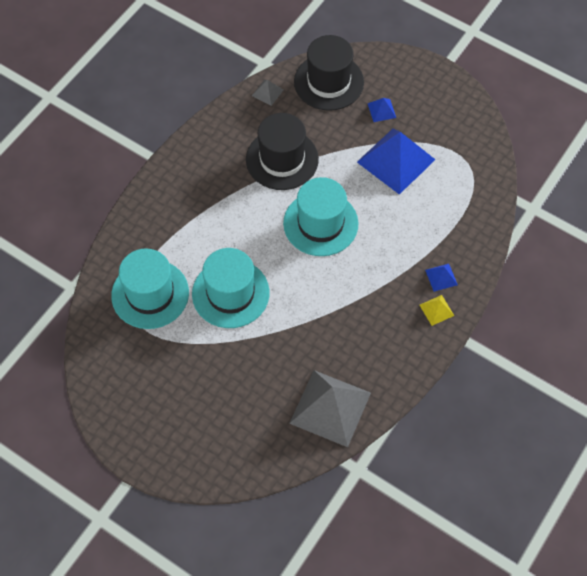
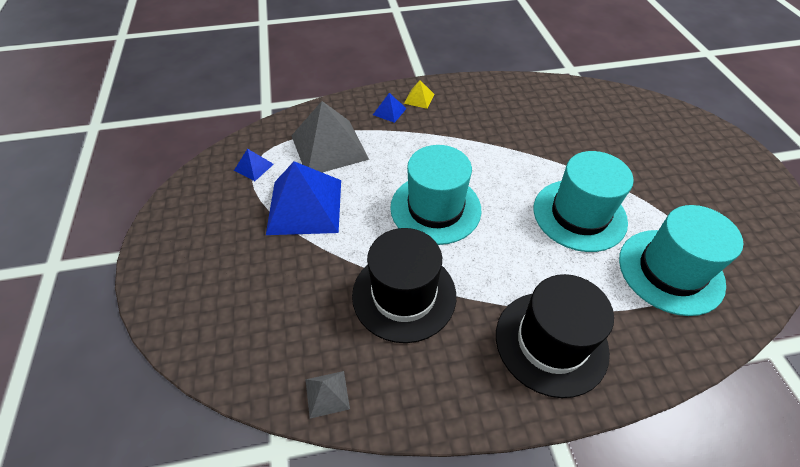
camera: 135 degrees left, 10 degrees down
grey pyramid [289,370,371,447] -> grey pyramid moved to [291,101,369,172]
black hat [294,35,364,111] -> black hat moved to [496,274,614,398]
blue pyramid [368,98,396,122] -> blue pyramid moved to [234,149,274,181]

